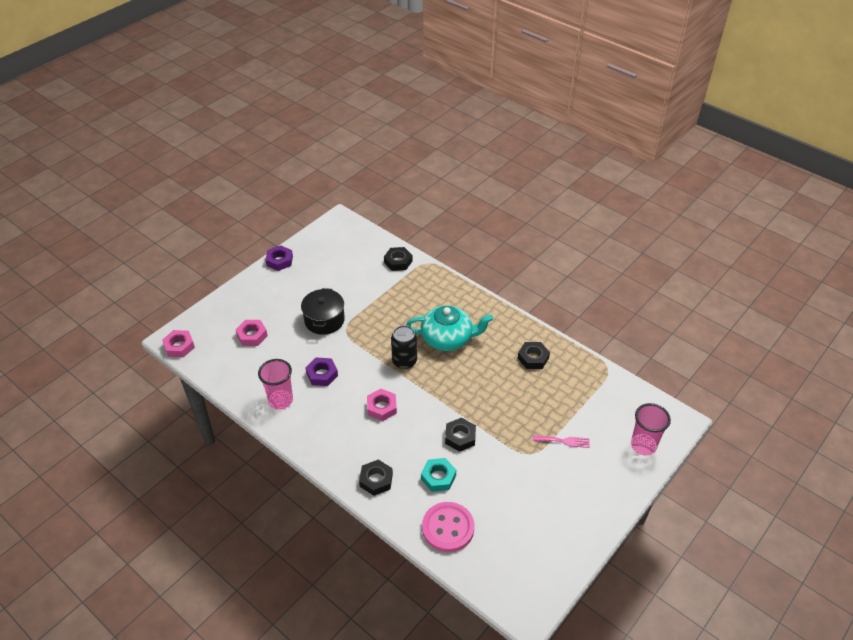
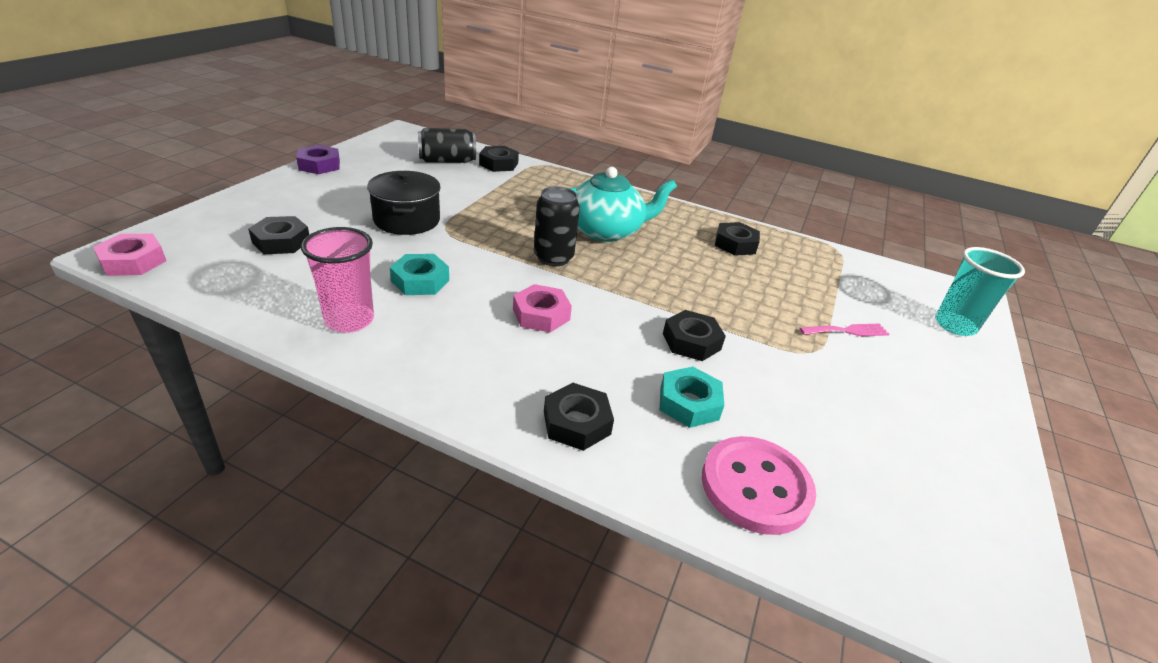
camera: 20 degrees left, 10 degrees down
pink nut [235,320,268,346] -> black nut [248,216,309,254]
purple nut [305,357,338,386] -> turquoise nut [390,254,449,295]
pink cup [631,403,671,456] -> turquoise cup [935,247,1025,336]
none -> black can [418,128,476,163]

